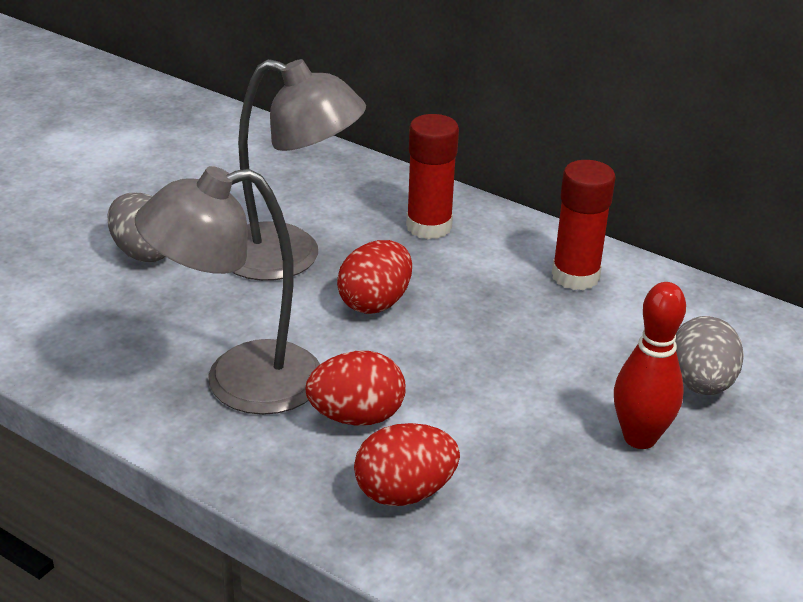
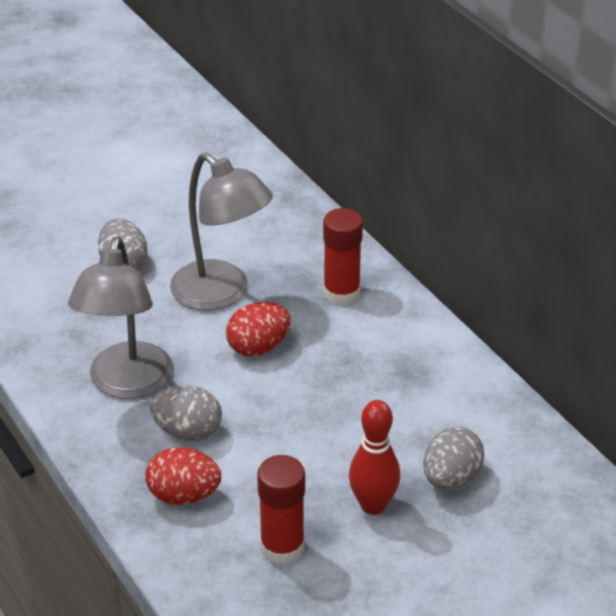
camera: 25 degrees right, 5 degrees up
grey lamp [135,166,320,415] -> grey lamp turned 90 degrees counterclockwise [68,236,173,399]
red egg [305,351,406,425] -> grey egg [150,386,222,441]
red glue stick [552,160,616,290] -> red glue stick moved to [257,455,305,564]

